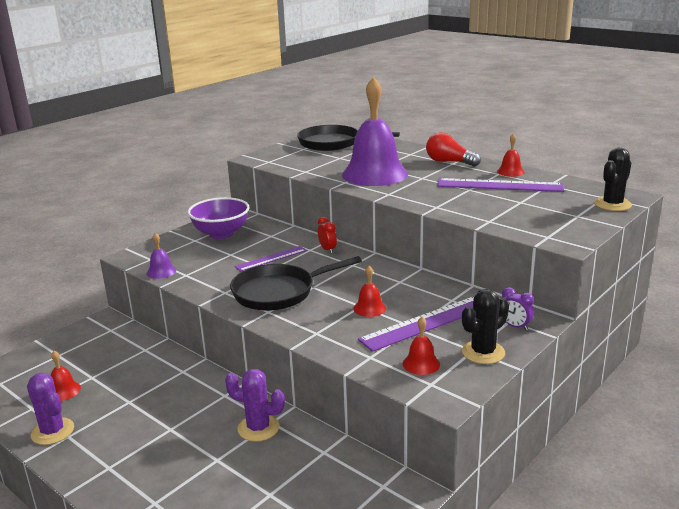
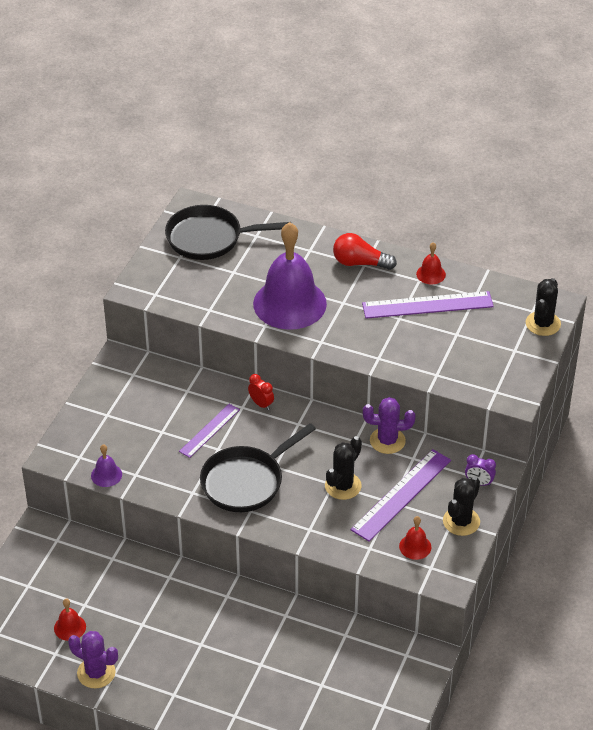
camera: 20 degrees left, 20 degrees up
purple bowl [188,197,250,239] -> none
purple cactus [225,369,285,441] -> purple cactus moved to [363,397,415,454]
red bell [353,266,386,317] -> black cactus [325,436,362,500]

